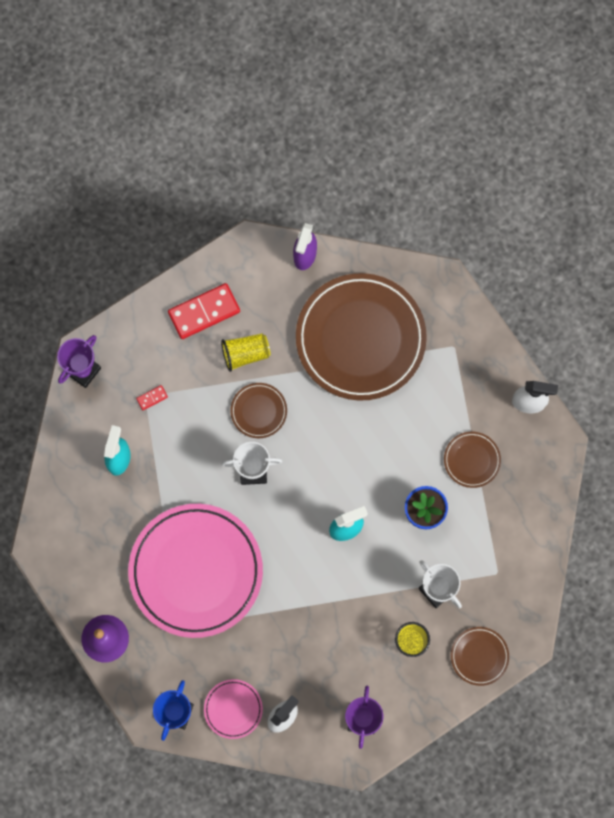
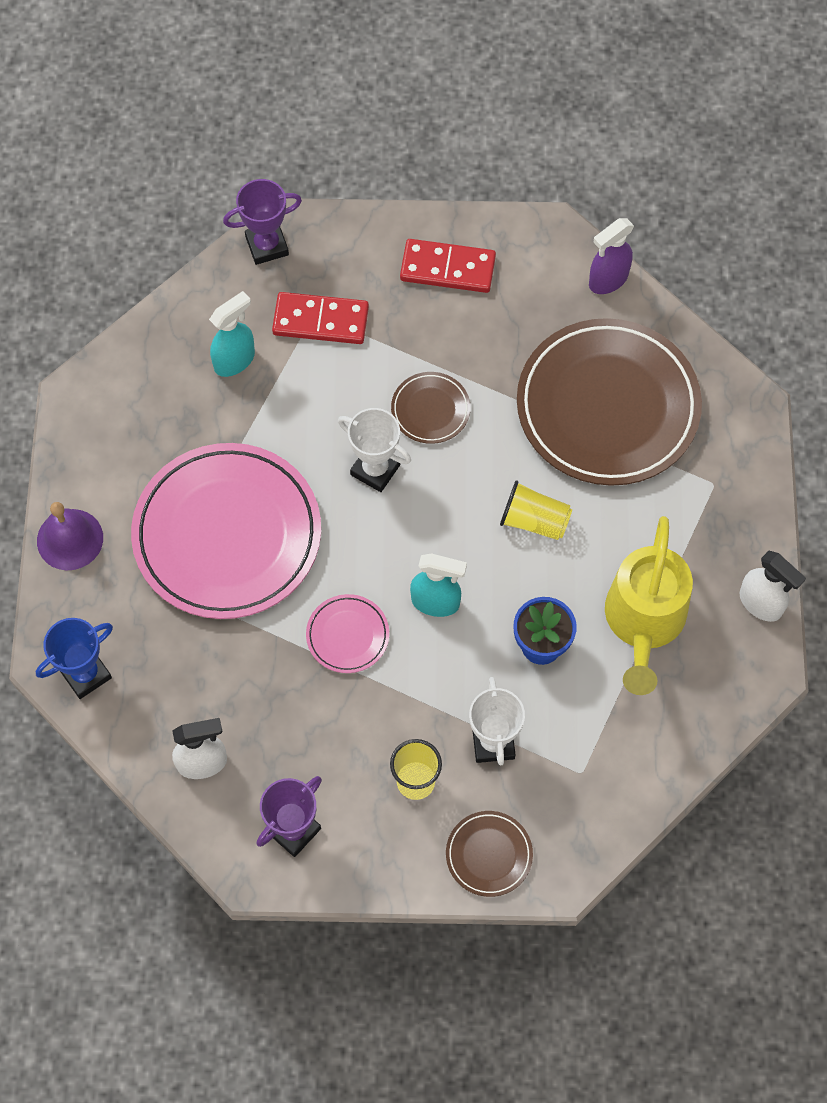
camera: 35 degrees right, 10 degrees down
red domino [136,385,168,410] -> red domino [272,292,369,344], size x2.32
pink plate [204,679,263,739] -> pink plate moved to [306,594,389,673]
yellow cup [221,333,271,372] -> yellow cup moved to [500,481,572,540]
brown plate [444,432,501,488] -> yellow watering can [605,516,693,695]

